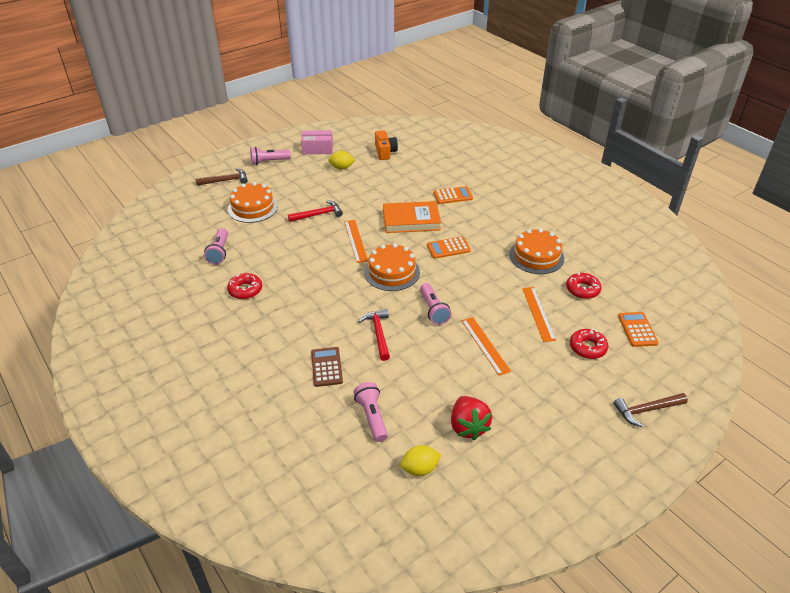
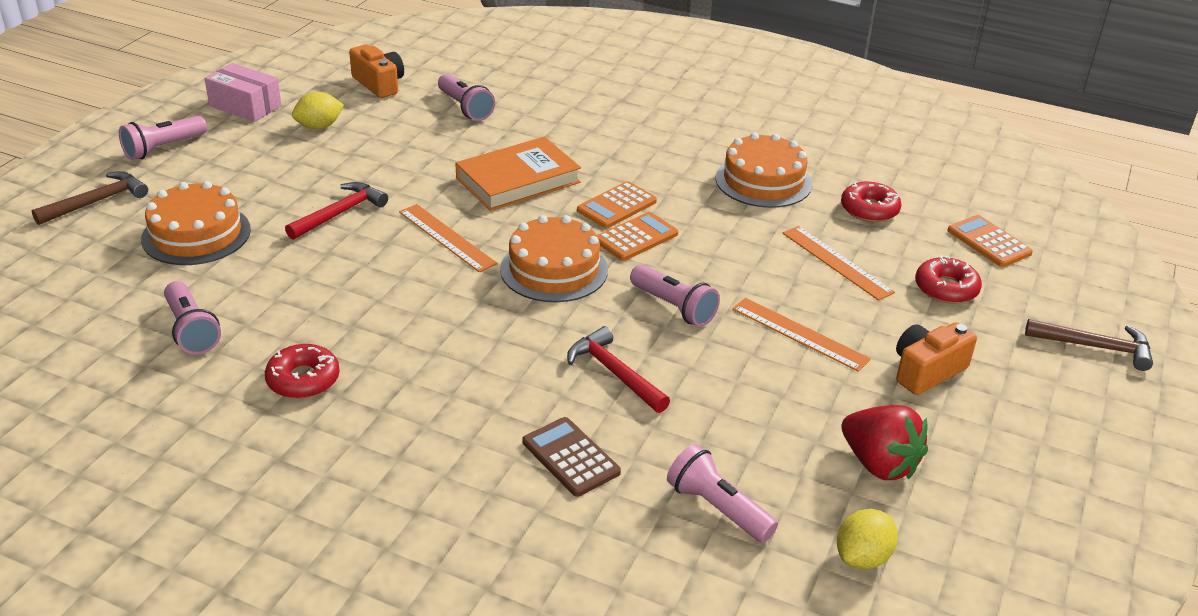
camera: 30 degrees left, 5 degrees down
pink box [301,130,333,154] -> pink box turned 60 degrees clockwise [204,63,281,122]
orange calculator [433,186,473,204] -> orange calculator moved to [597,212,678,261]
brown hammer [614,393,688,427] -> brown hammer turned 120 degrees counterclockwise [1025,319,1153,371]
none -> pink flashlight [438,74,495,121]
none -> orange camera [896,322,977,395]

